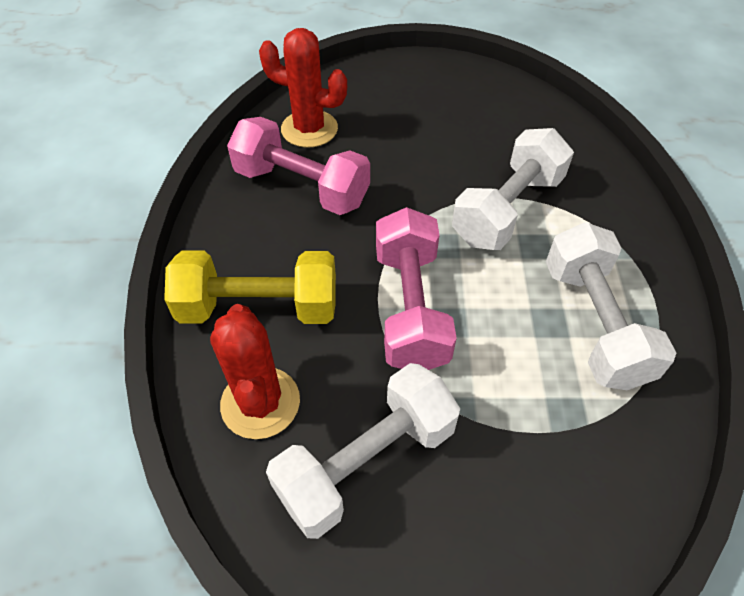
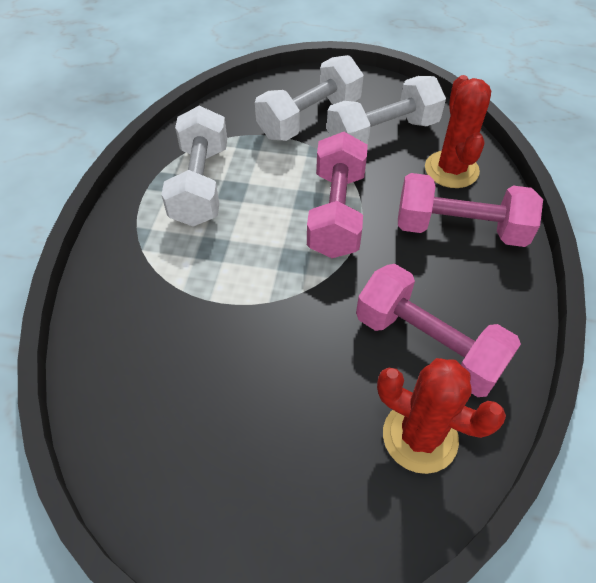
camera: 170 degrees left, 0 degrees up
yellow dumbbell [164,250,336,324] -> pink dumbbell [398,173,543,247]
white dumbbell [452,128,574,250] -> white dumbbell moved to [255,55,364,141]

